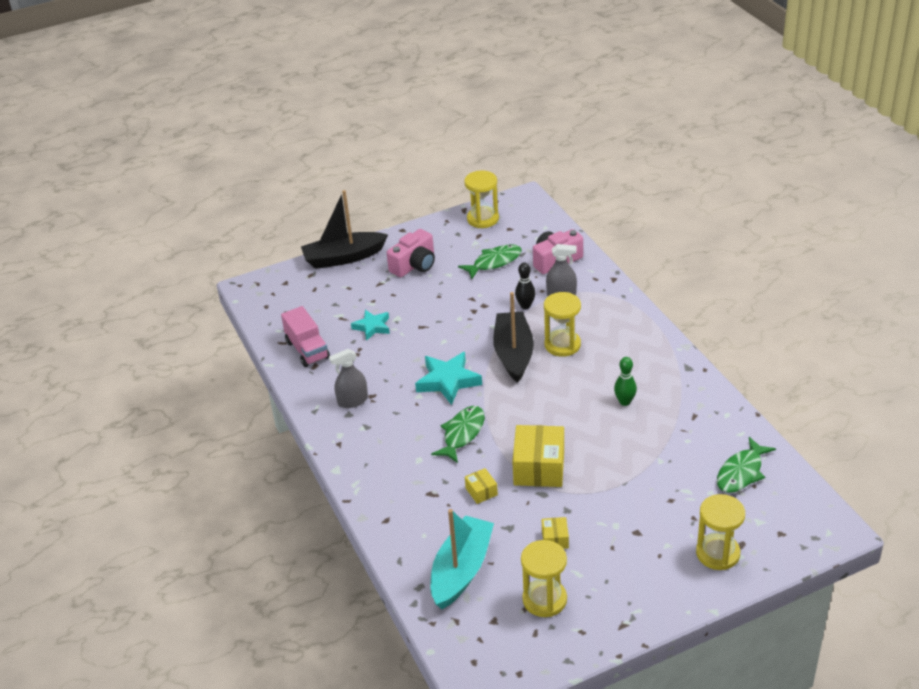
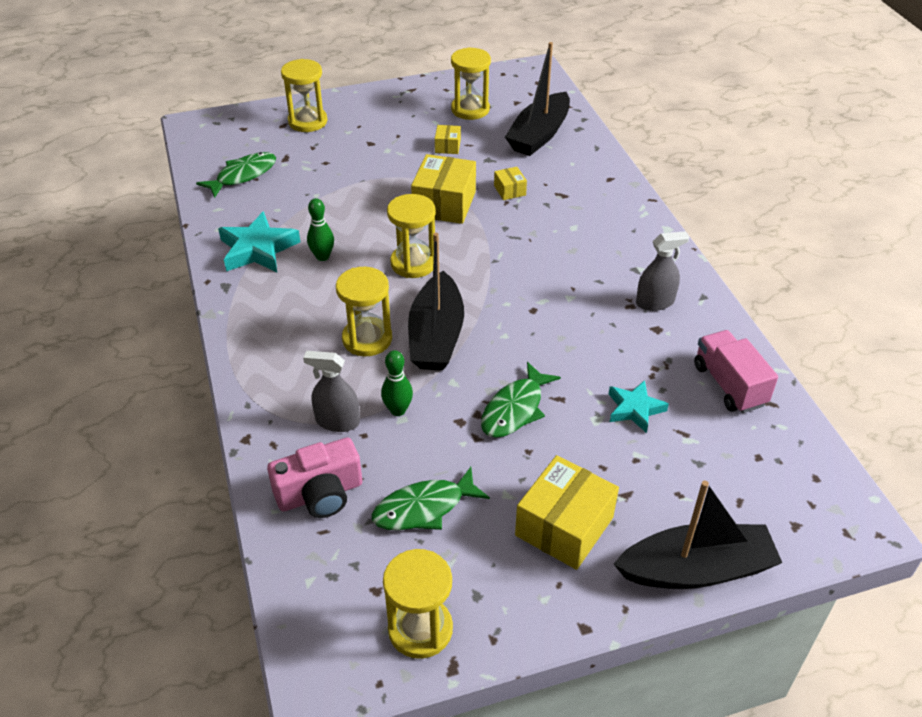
camera: 175 degrees left, 5 degrees up
pink camera [387,229,435,277] -> yellow box [515,455,619,570]
turquoise star [415,352,482,405] -> turquoise star moved to [218,211,300,272]
turquoise boat [430,509,494,609] -> black boat [505,42,570,156]
green fish [431,406,485,463] -> green fish moved to [481,362,561,438]
black bowling pin [515,262,535,309] -> green bowling pin [381,350,413,416]
none -> yellow hourglass [387,194,436,278]

